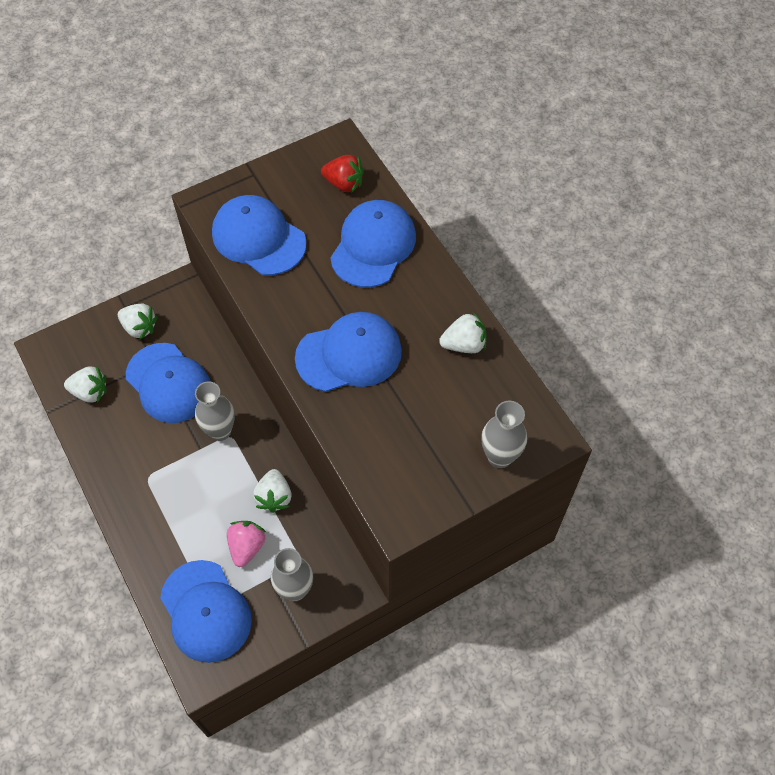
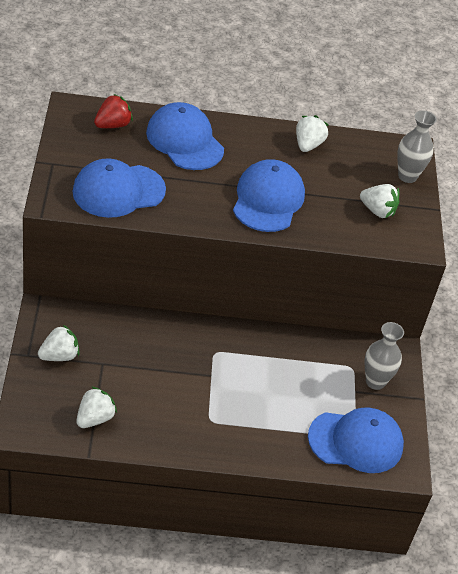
camera: 65 degrees left, 15 degrees down
blue cap [126,343,211,423] -> none
grey vase [195,381,235,441] -> none
pink strawberry [227,521,266,567] -> none
white strawberry [253,469,292,513] -> white strawberry moved to [360,184,400,218]

